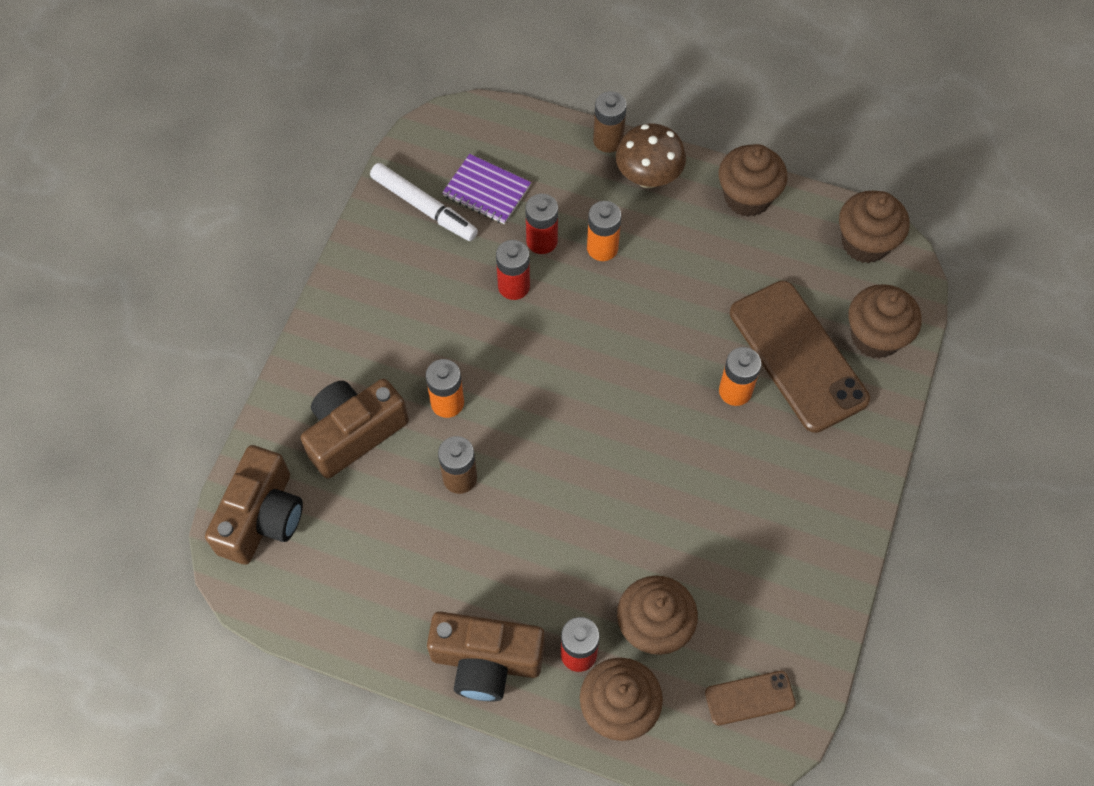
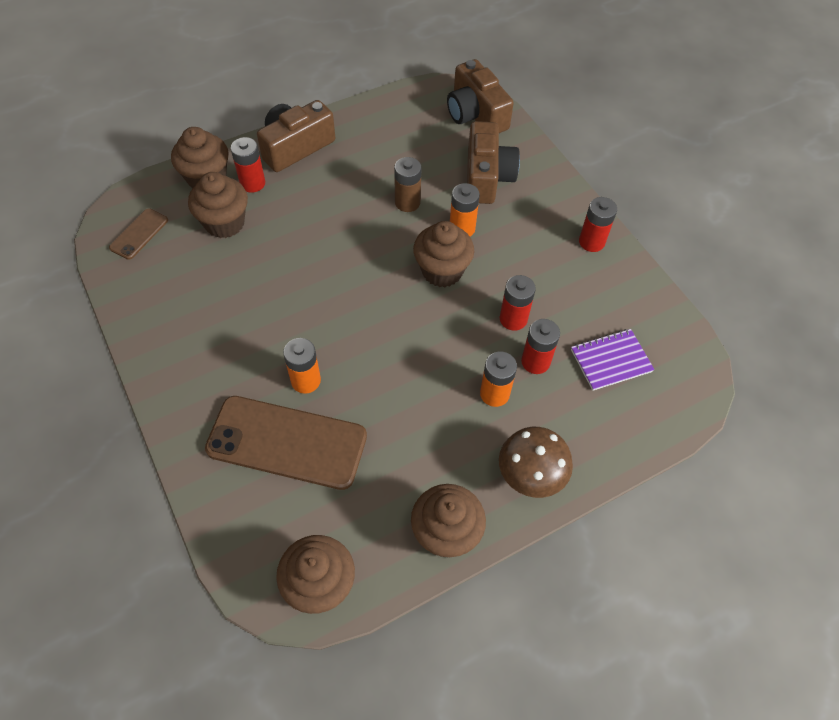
camera: 130 degrees right, 5 degrees down
white marker [370,163,478,241] -> none
brown battery [593,91,627,153] -> none
brown cupcake [848,284,921,359] -> brown cupcake moved to [413,221,474,287]
none -> red battery [579,197,617,252]

